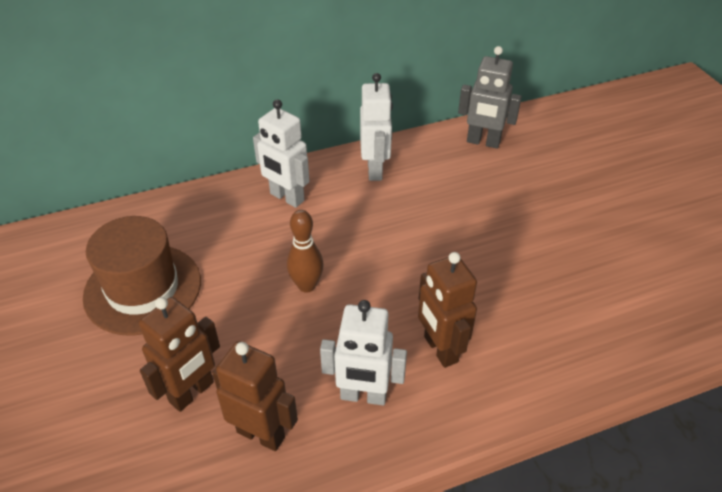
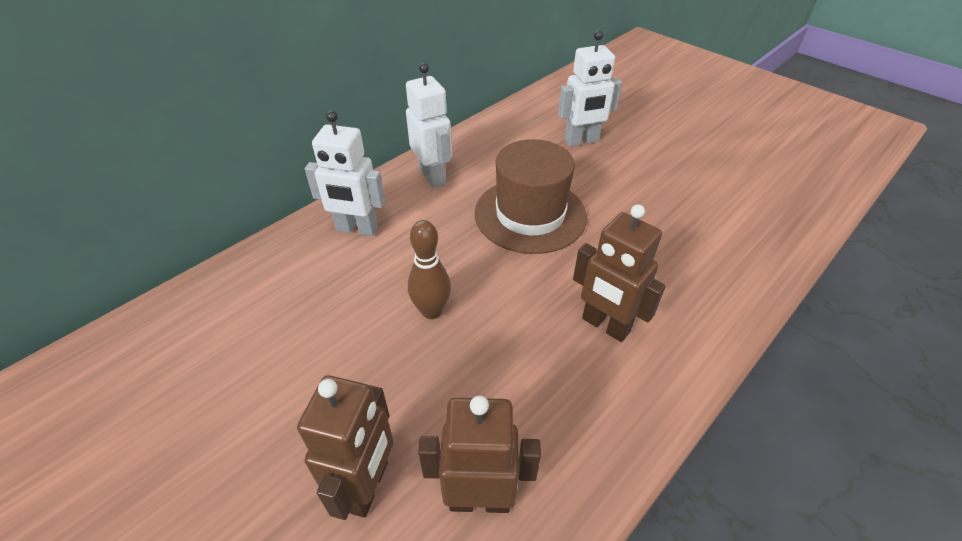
camera: 25 degrees left, 0 degrees up
brown hat [83,216,201,336] -> brown hat moved to [475,139,587,254]
white robot [320,300,407,405] -> white robot moved to [558,30,622,147]
grey robot [458,46,522,149] -> none

